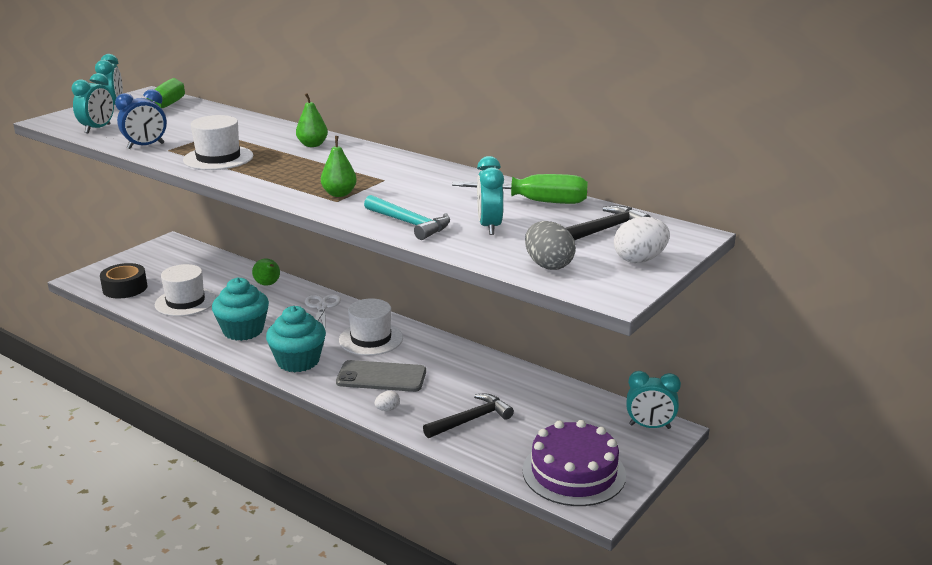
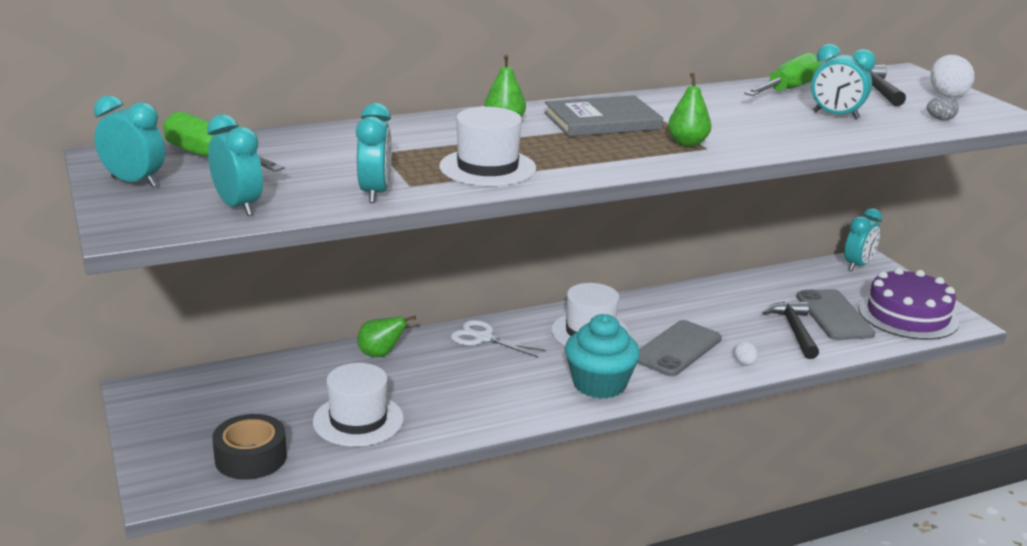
camera: 60 degrees left, 0 degrees up
blue clock [115,89,167,149] -> turquoise clock [356,103,392,203]
turquoise cupcake [212,277,269,341] -> none
turquoise hammer [364,195,450,240] -> none
grey egg [525,221,576,270] -> grey egg [927,97,959,120], size x0.54
none -> grey book [544,95,663,137]
none -> grey phone [796,289,875,340]

